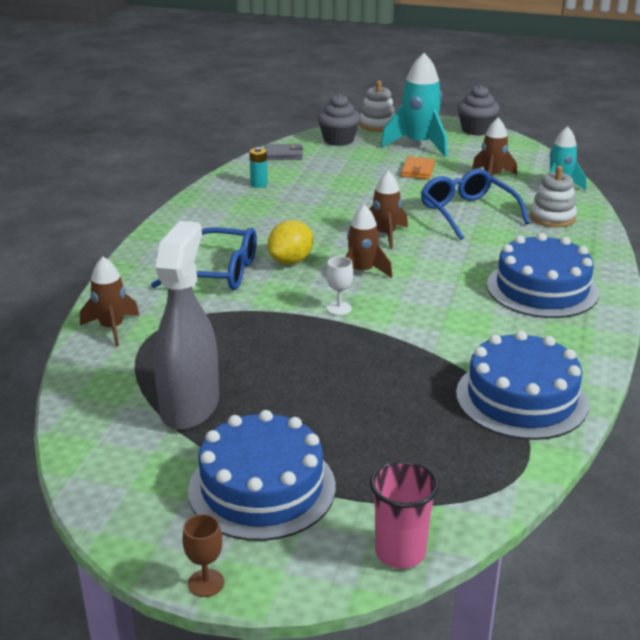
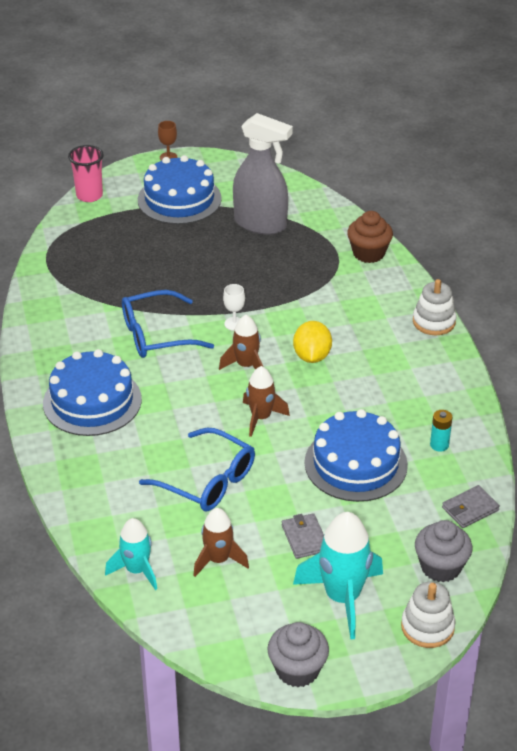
camera: 150 degrees right, 10 degrees up
brown rocket [80,257,140,347] -> brown cupcake [347,211,393,263]
blue glasses [151,227,257,290] -> blue glasses moved to [122,290,214,358]
grey spray bottle [153,221,219,430] -> grey spray bottle turned 45 degrees counterclockwise [233,113,293,235]
orange wallet [401,156,435,179] -> grey wallet [282,513,324,559]
blue cake [456,331,589,440] -> blue cake moved to [304,409,408,502]
white stacking toy [530,166,577,227] -> white stacking toy moved to [413,279,456,335]

